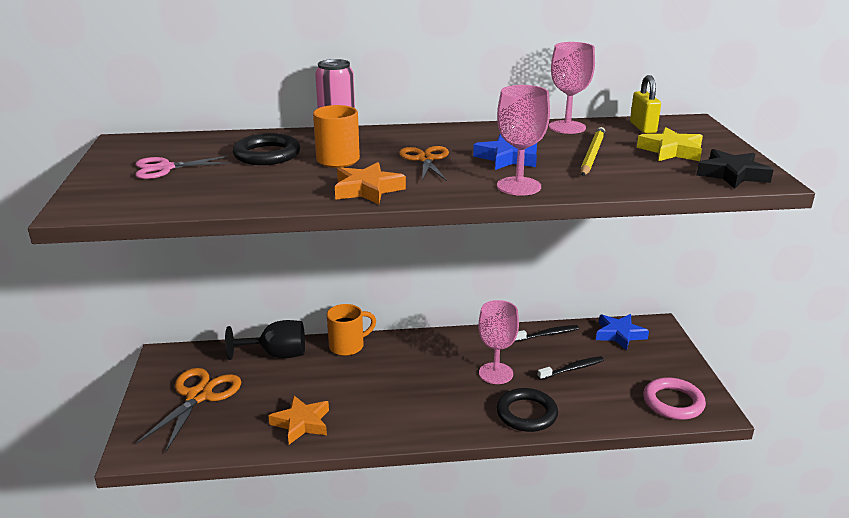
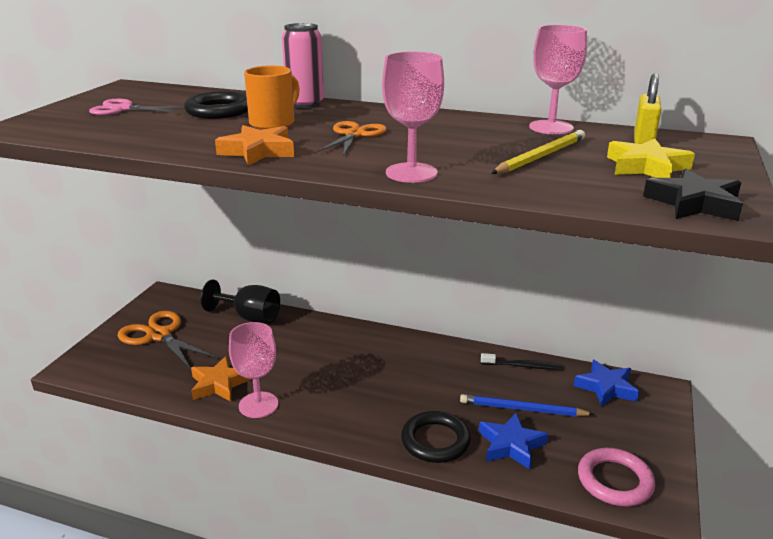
camera: 25 degrees right, 0 degrees up
orange scissors [135,368,241,452] -> orange scissors turned 90 degrees counterclockwise [117,311,218,370]
orange mug [327,304,376,356] -> none
blue star [473,134,537,170] -> blue star moved to [479,413,548,469]
pink goblet [478,300,519,384] -> pink goblet moved to [229,322,278,418]
black toothbrush [537,356,604,380] -> blue pencil [460,394,594,416]

